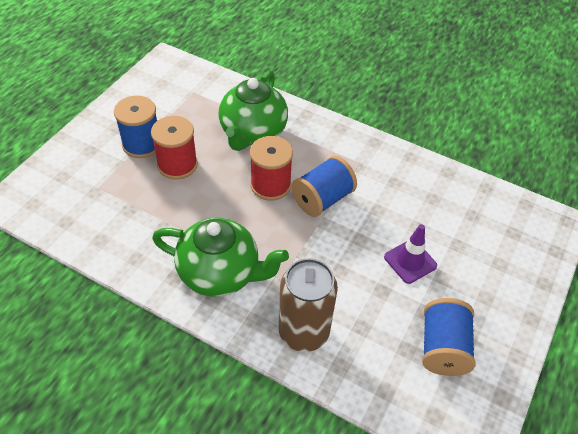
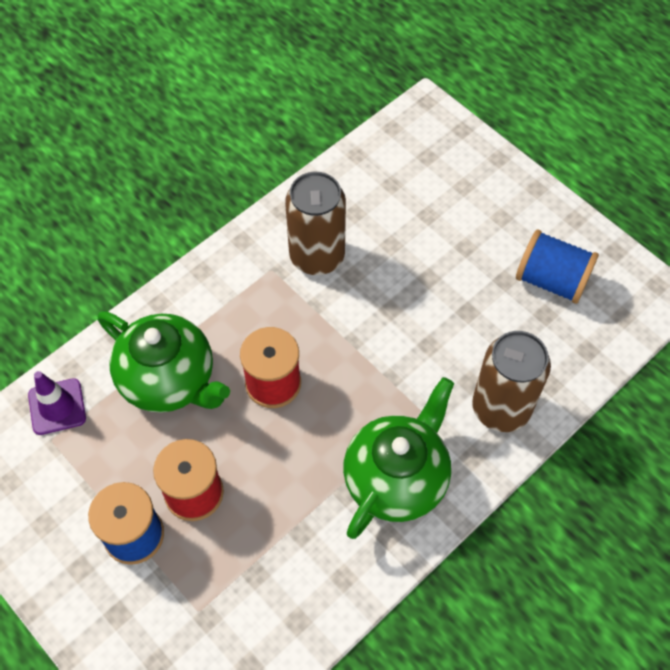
camera: 70 degrees left, 10 degrees up
blue spool [291,156,357,217] -> none
purple traffic cone [384,224,437,284] -> purple traffic cone moved to [28,371,86,435]
none -> brown can [285,172,346,275]

